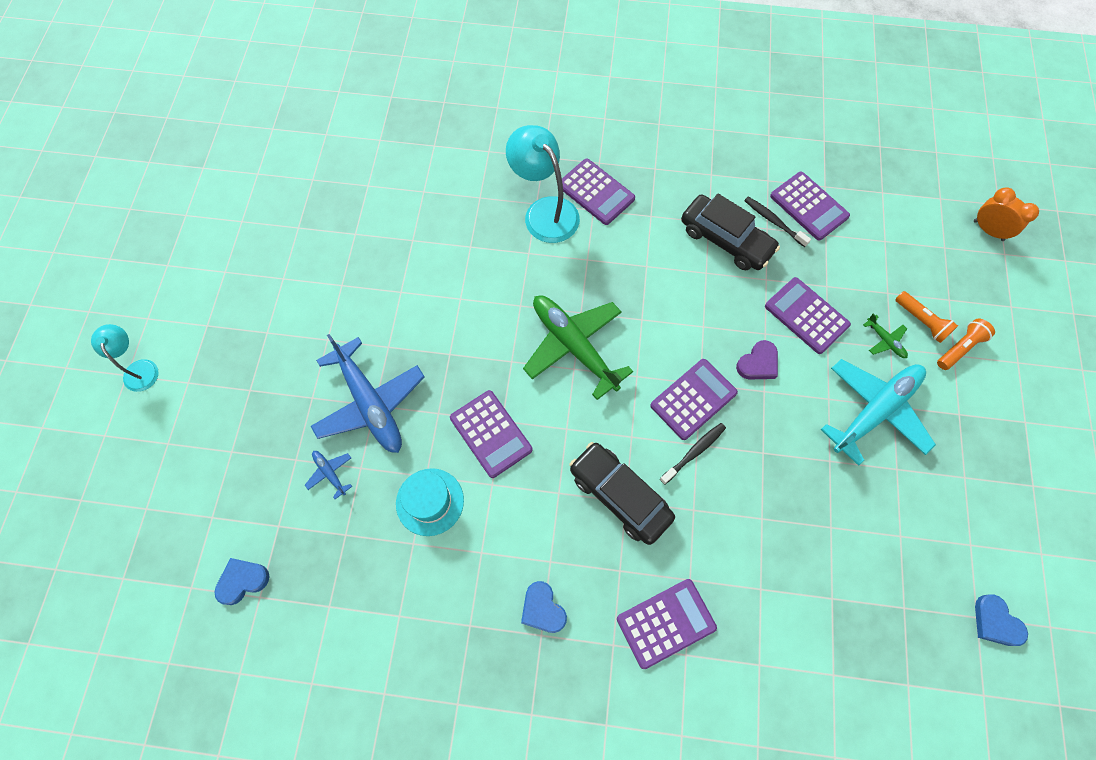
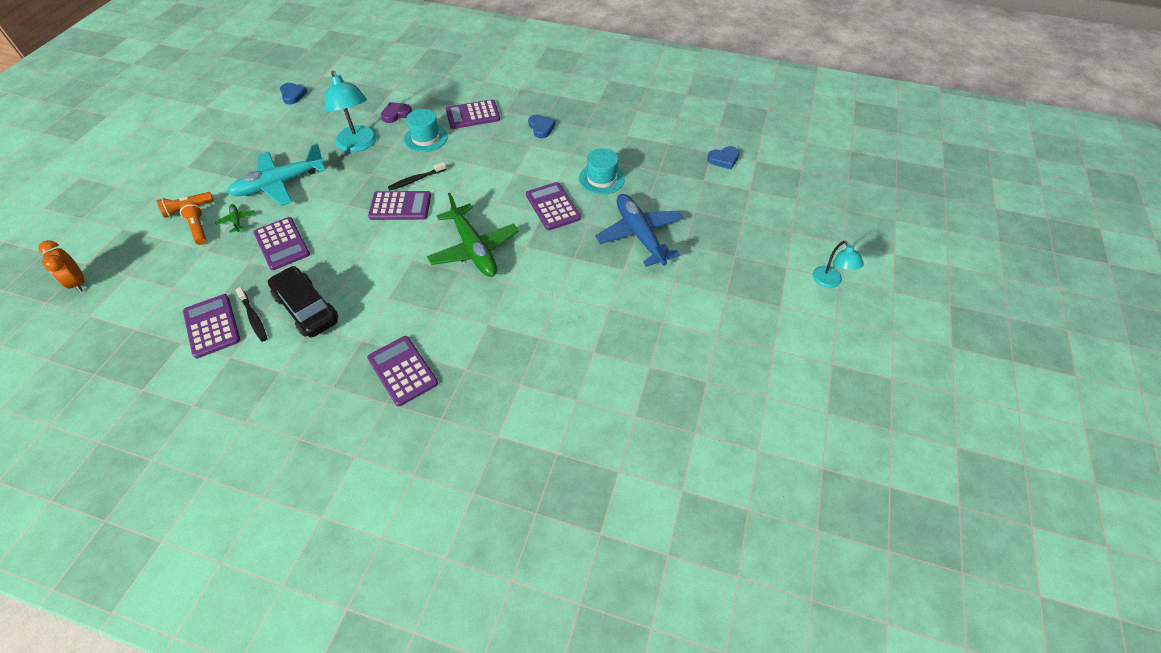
camera: 170 degrees left, 15 degrees down
blue plane [305,451,352,499] -> none
turquoise lamp [506,125,580,243] -> turquoise lamp moved to [325,71,377,152]
black car [569,442,675,545] -> none
purple calculator [650,359,738,440] -> purple calculator turned 150 degrees counterclockwise [368,191,431,220]
purple heart [736,340,778,380] -> purple heart moved to [381,102,412,123]
none -> turquoise hat [404,109,448,152]

